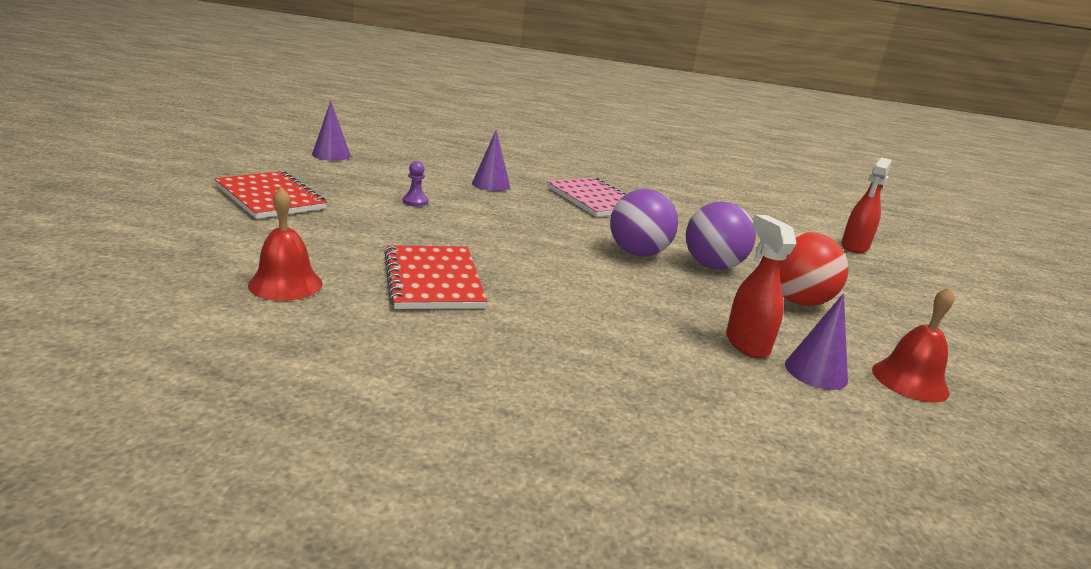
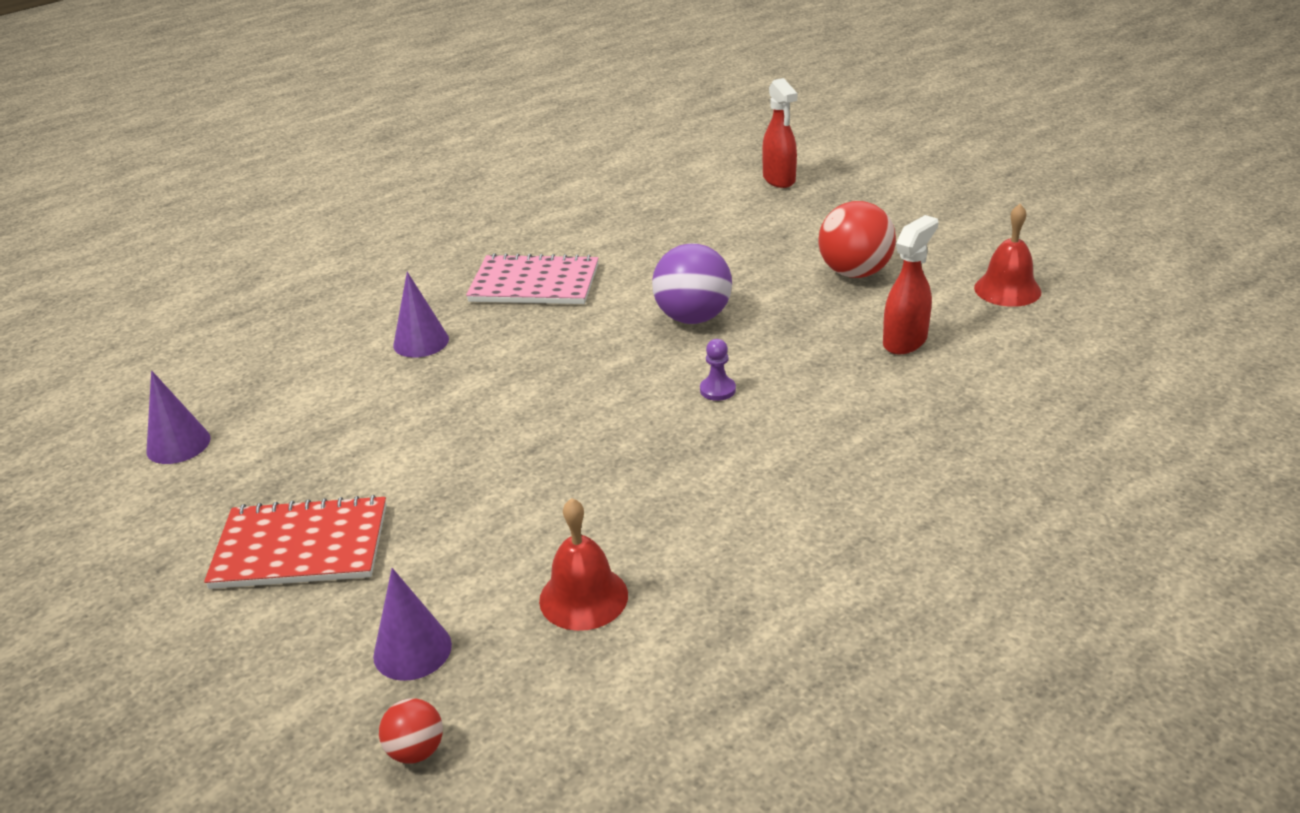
camera: 45 degrees left, 10 degrees up
red notebook [384,245,487,309] -> none
purple pawn [403,161,428,207] -> purple pawn moved to [700,339,736,401]
purple ball [686,201,756,270] -> none
red spray bottle [726,215,797,358] -> red spray bottle turned 105 degrees clockwise [883,215,939,355]
purple cone [785,293,848,390] -> purple cone moved to [373,568,452,681]
none -> red ball [379,698,443,764]

